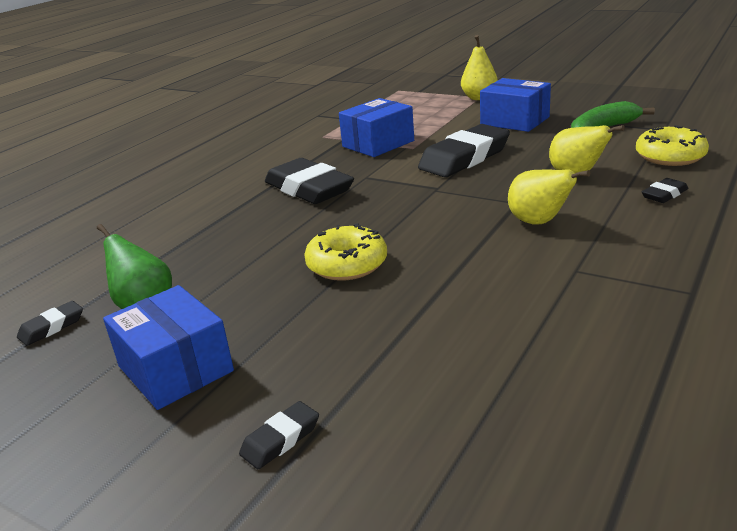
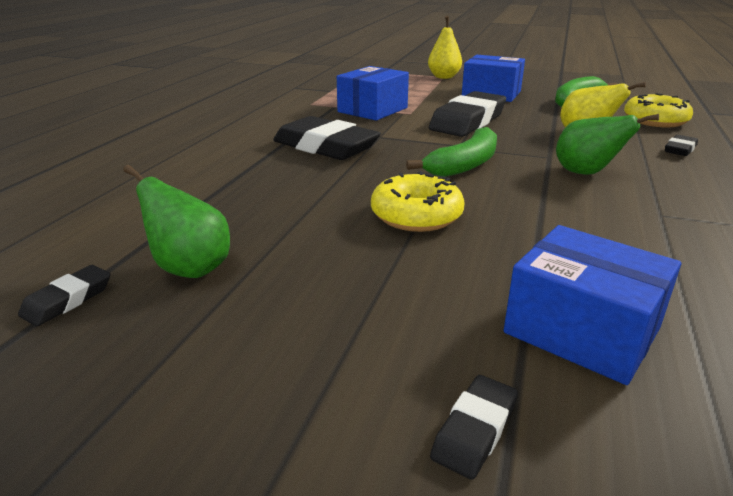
camera: 15 degrees left, 0 degrees up
blue box [103,285,234,410] -> blue box moved to [503,225,681,385]
yellow pear [508,169,590,224] -> green pear [556,114,659,175]
none -> green banana [406,127,497,177]

